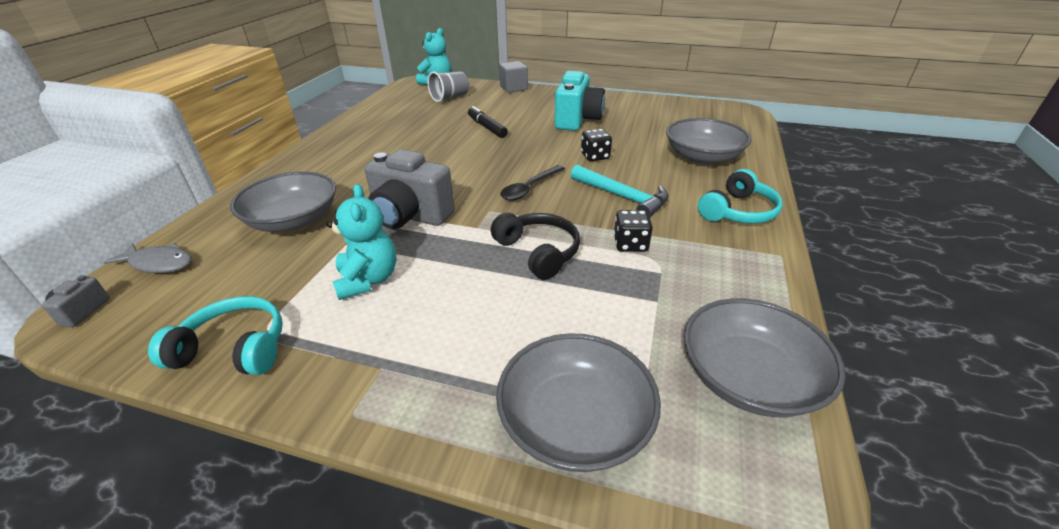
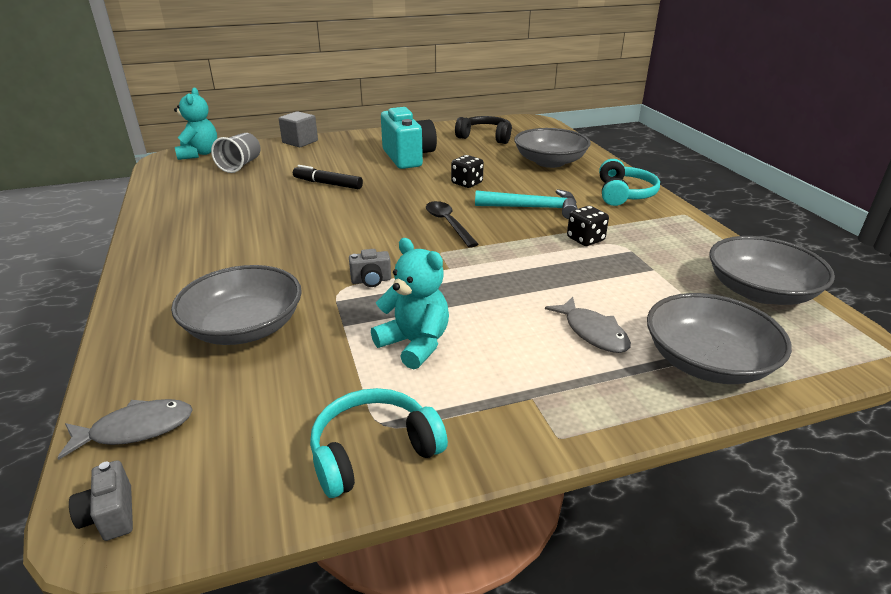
camera: 35 degrees left, 5 degrees down
grey camera [365,149,455,229] -> grey camera [349,249,391,287], size x0.44
black headphones [491,213,580,280] -> black headphones moved to [455,116,512,144]
black spoon [500,165,565,200] -> black spoon turned 150 degrees clockwise [426,201,479,248]
none -> grey fish [545,297,631,353]

